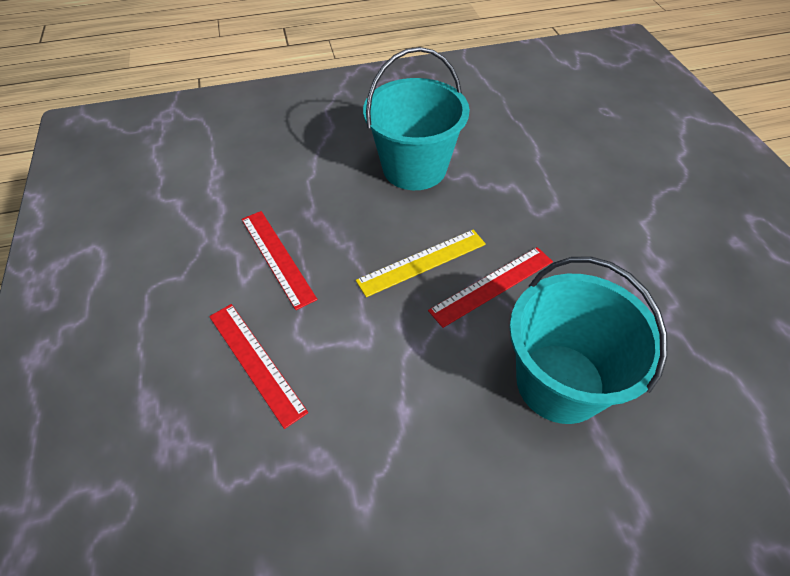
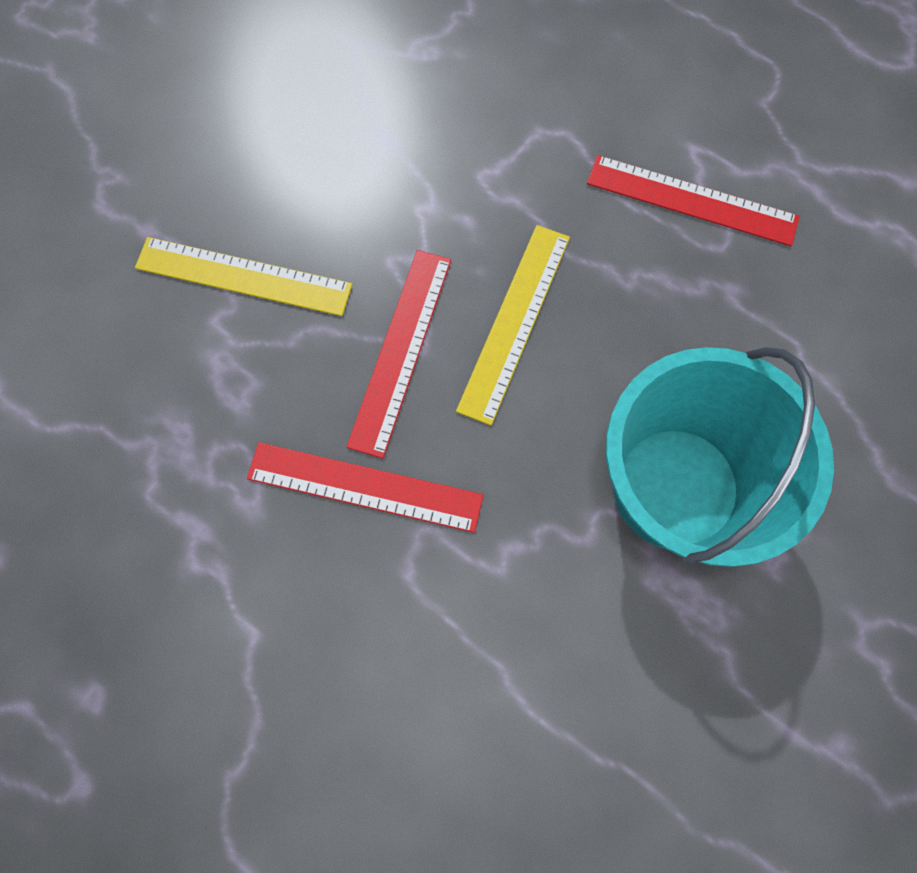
camera: 140 degrees right, 20 degrees up
red ruler [209,304,308,429] -> red ruler moved to [247,442,484,533]
turquoise bucket [510,257,668,424] -> yellow ruler [135,237,352,316]

